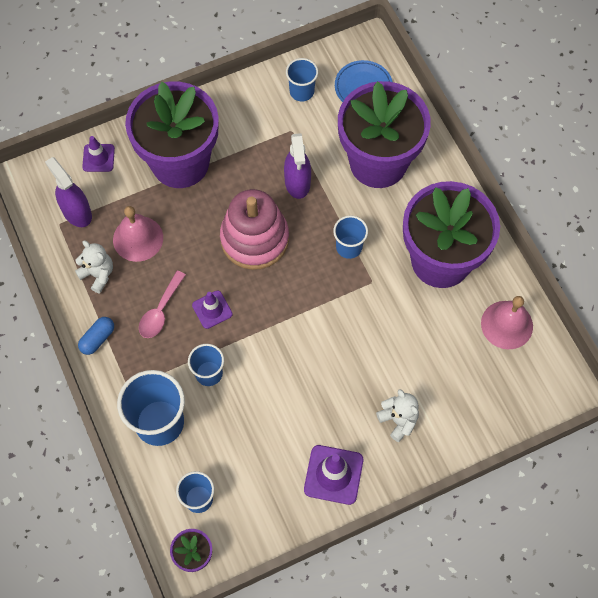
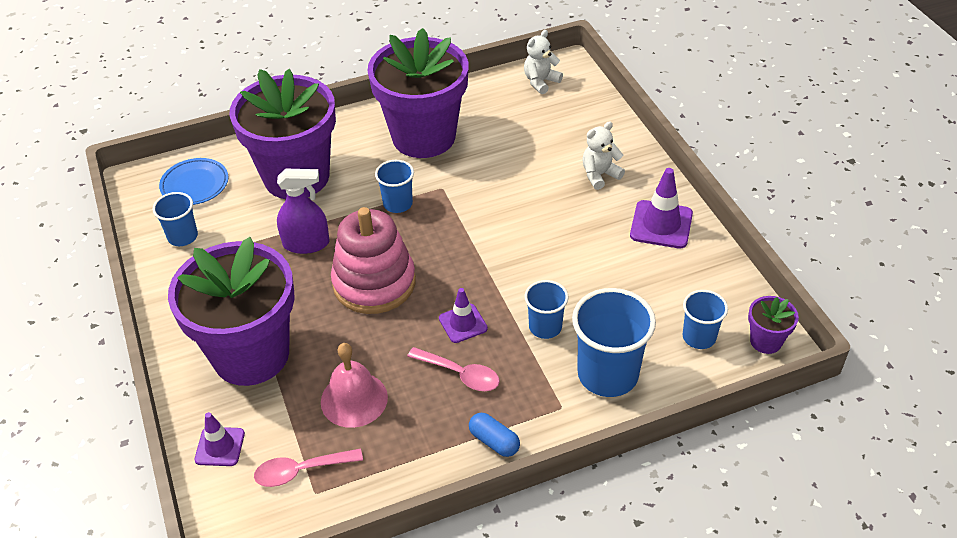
camera: 85 degrees left, 20 degrees down
purple spray bottle [45,157,92,227] -> pink spoon [254,449,363,487]
white teddy bear [75,240,113,294] -> white teddy bear moved to [524,30,563,94]
pink bell [481,296,533,349] -> none

